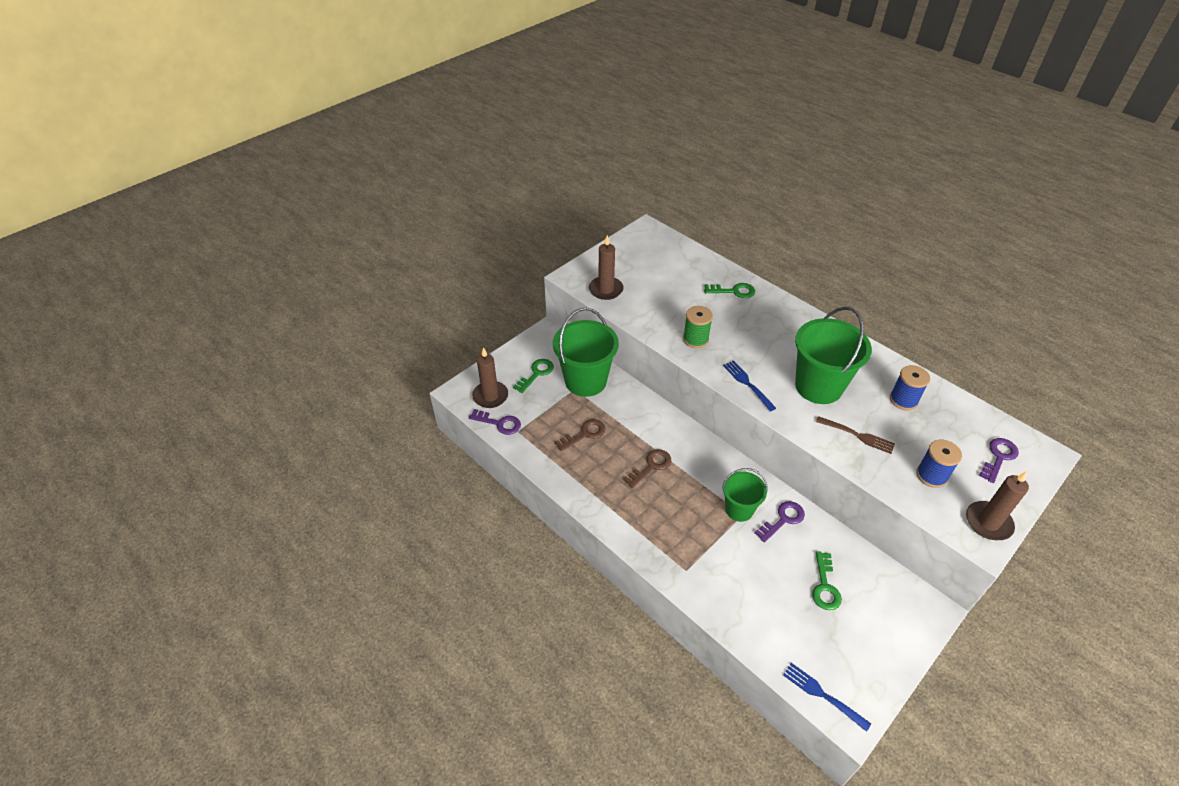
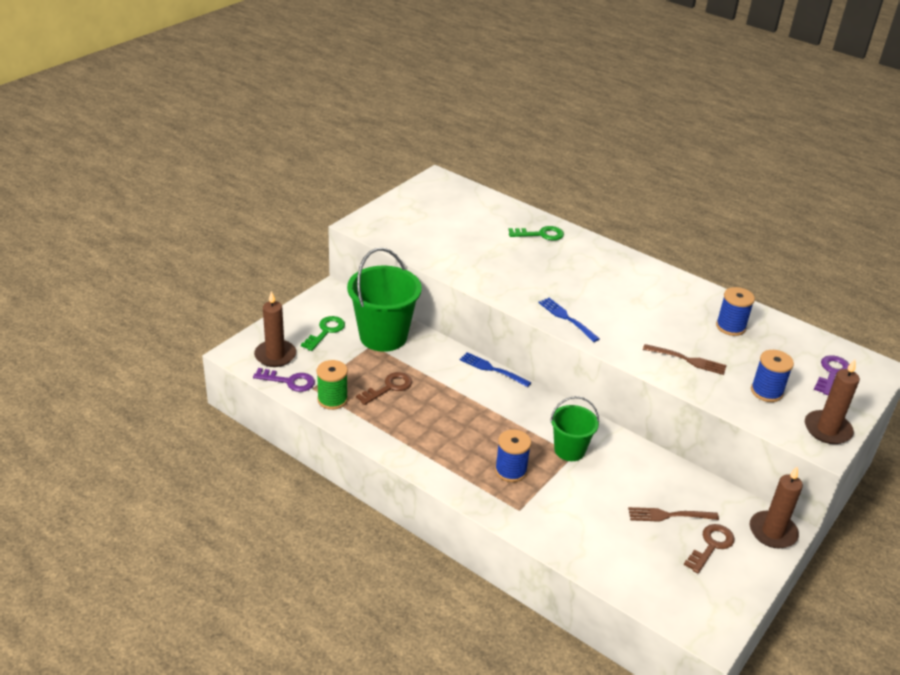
camera: 10 degrees left, 10 degrees down
brown candle [589,235,624,300] -> brown candle moved to [750,466,803,549]
brown key [623,449,671,488] -> brown key moved to [684,524,734,574]
green spool [683,306,713,348] -> green spool moved to [317,360,348,410]
purple key [754,501,805,542] -> none
blue fork [783,663,871,732] -> blue fork moved to [460,352,531,387]
green bucket [795,307,872,404] -> none
green key [812,552,842,610] -> brown fork [628,507,719,522]
none -> blue spool [495,429,531,482]

